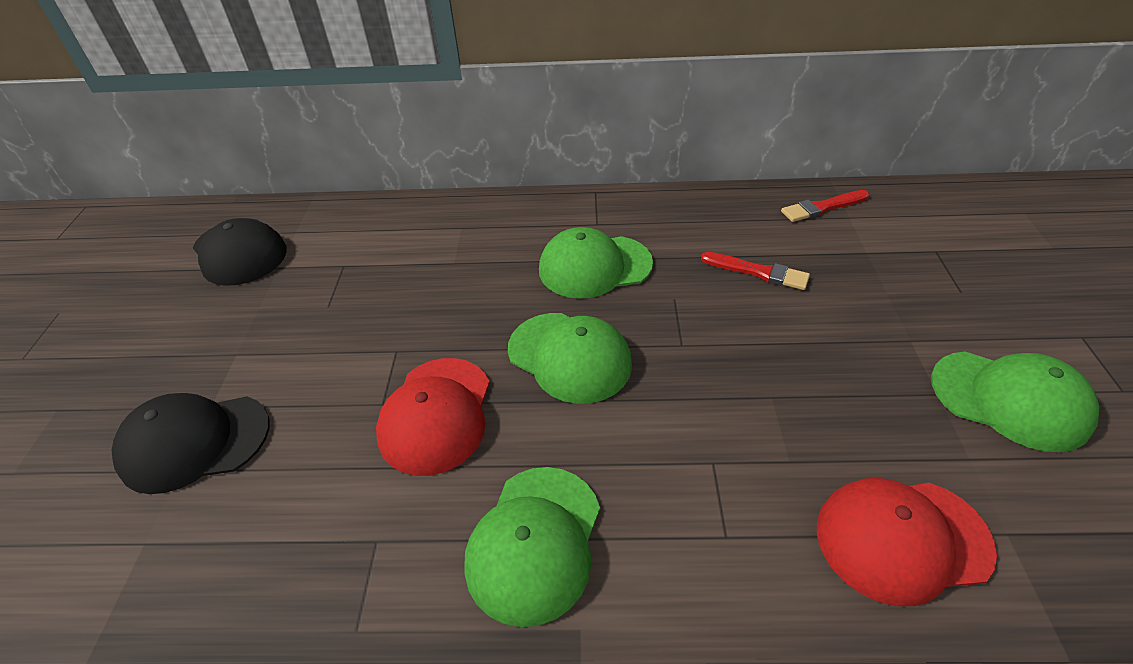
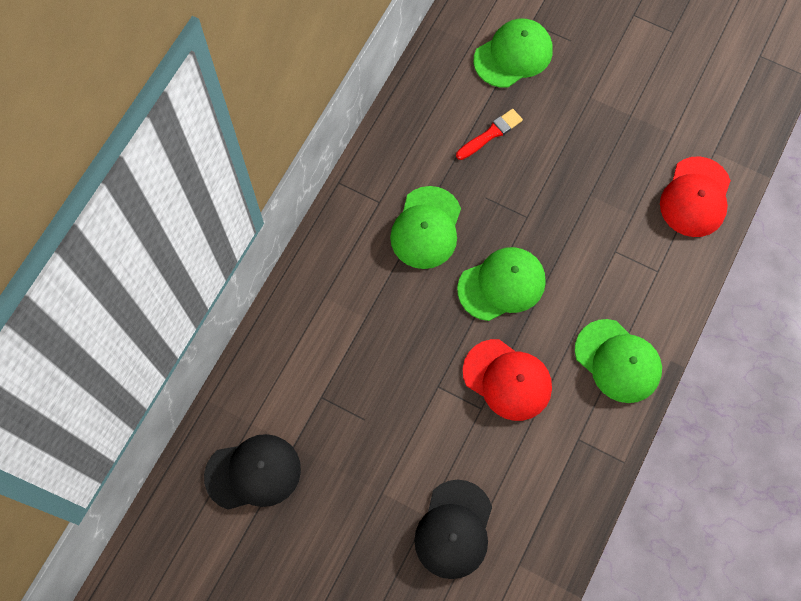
camera: 65 degrees left, 25 degrees up
red brush [781,190,869,222] -> none
green cap [931,352,1099,452] -> green cap moved to [473,19,553,88]

